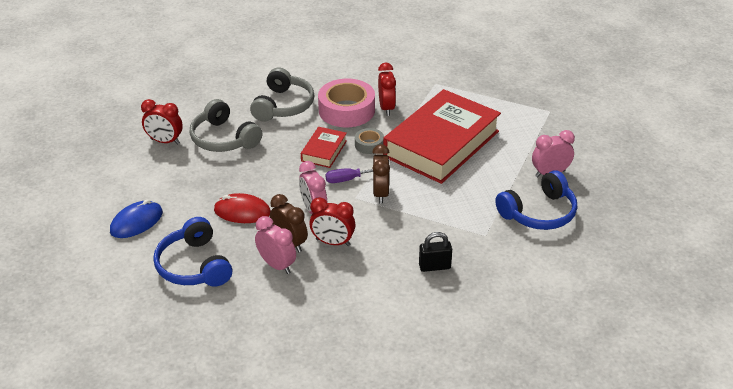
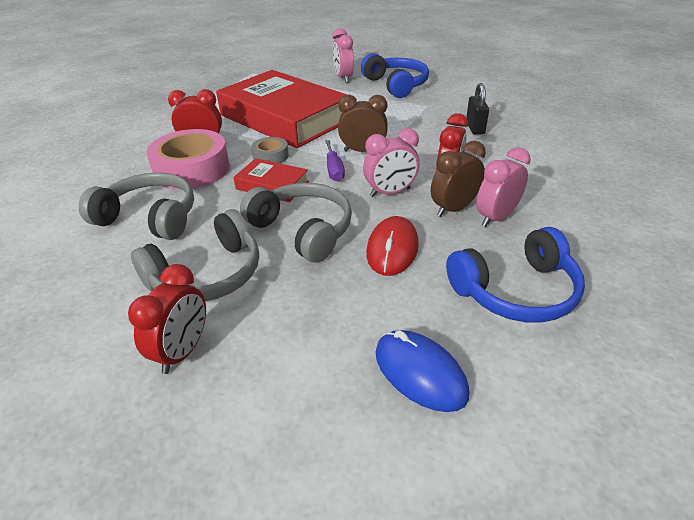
camera: 85 degrees left, 0 degrees up
none -> grey headphones [240,183,352,263]

